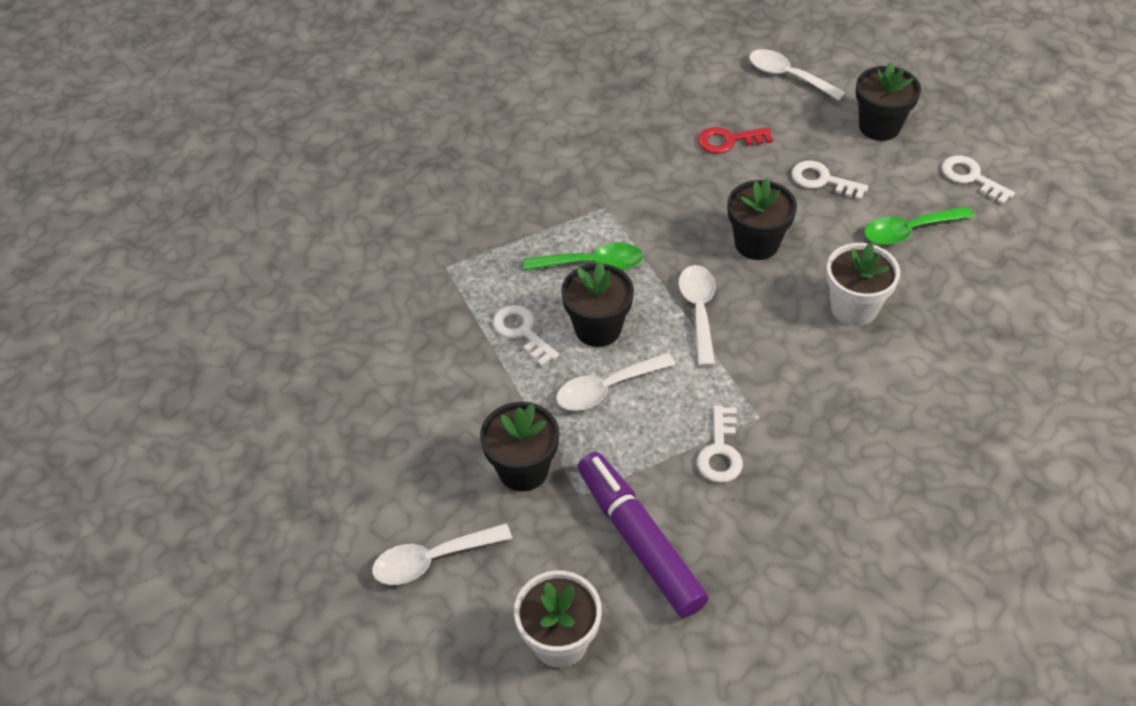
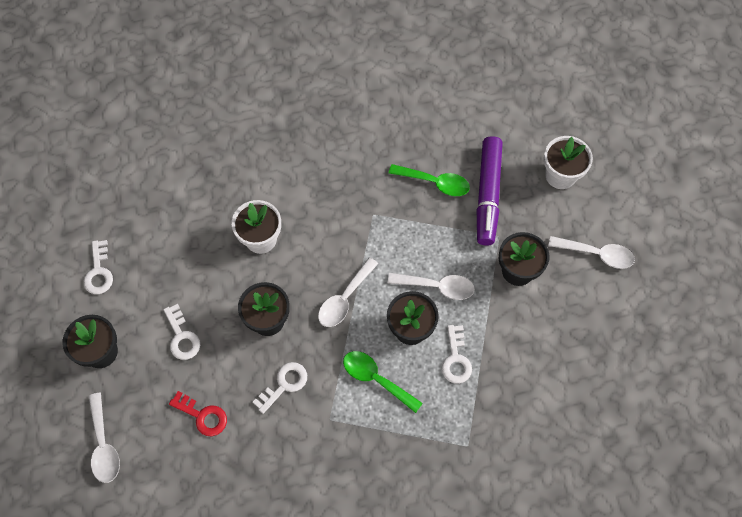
camera: 145 degrees left, 15 degrees up
white key [697,405,743,483] -> white key moved to [253,362,307,414]
green spoon [864,206,974,245] -> green spoon moved to [389,164,470,196]

